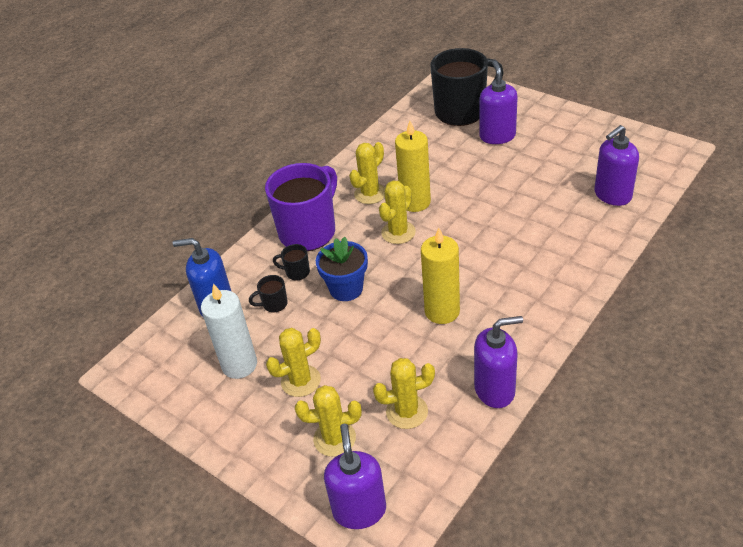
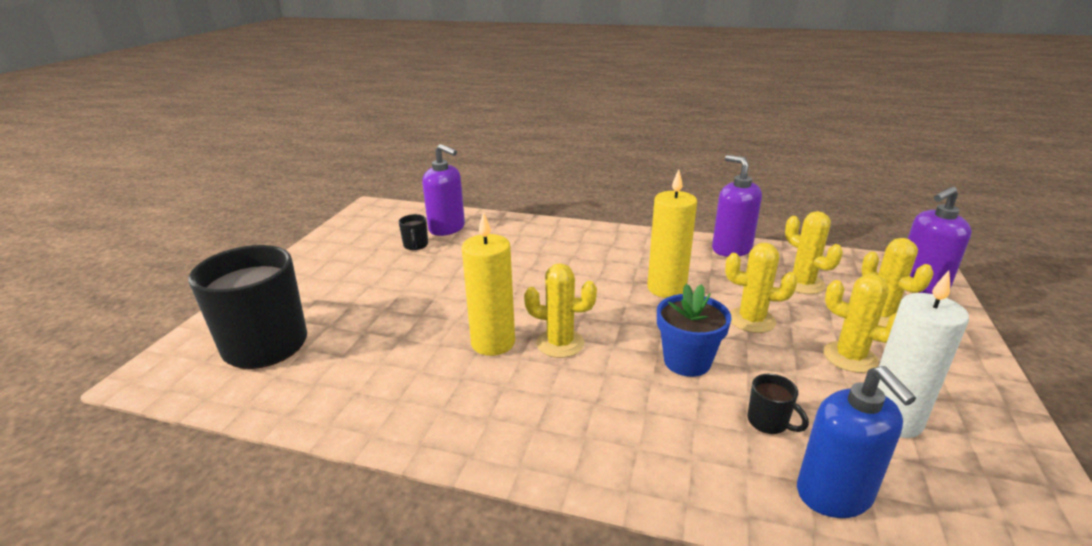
camera: 115 degrees left, 15 degrees down
purple mug [265,163,337,251] -> none
black mug [273,244,310,281] -> black mug moved to [398,214,428,250]
yellow cactus [349,142,385,204] -> yellow cactus moved to [725,243,797,333]
purple soap dispenser [479,61,518,144] -> none

